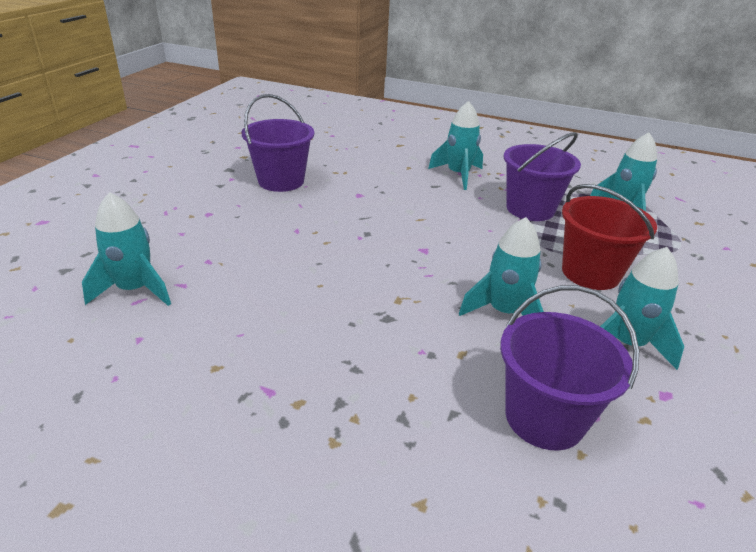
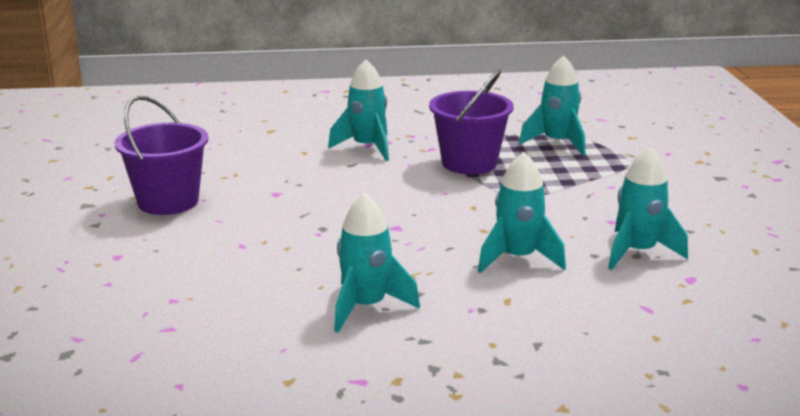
camera: 25 degrees left, 10 degrees down
turquoise rocket [82,192,171,306] -> turquoise rocket moved to [334,193,420,332]
purple bucket [500,285,639,450] -> none
red bucket [562,184,657,290] -> none

